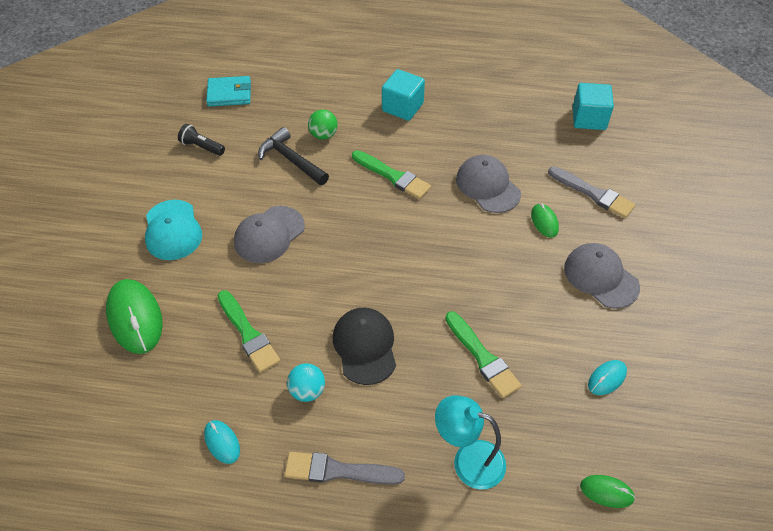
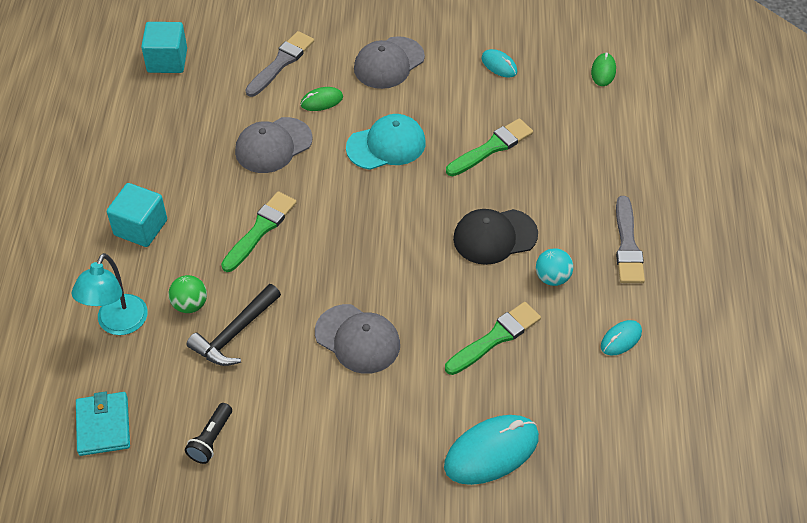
camera: 95 degrees left, 0 degrees up
green mouse [106,279,163,354] -> turquoise mouse [444,415,539,485]
turquoise cap [145,200,202,260] -> turquoise cap moved to [346,114,426,170]
turquoise lamp [435,395,506,489] -> turquoise lamp moved to [72,253,148,335]

